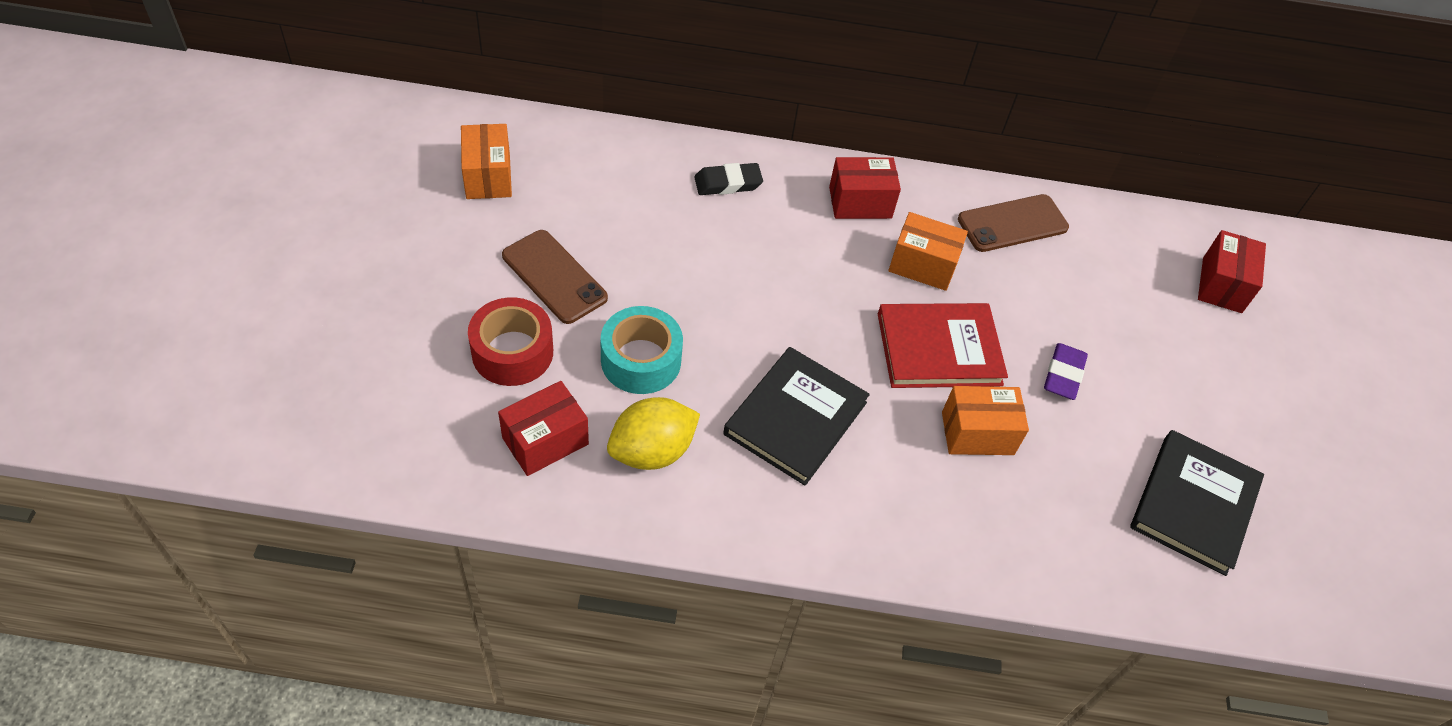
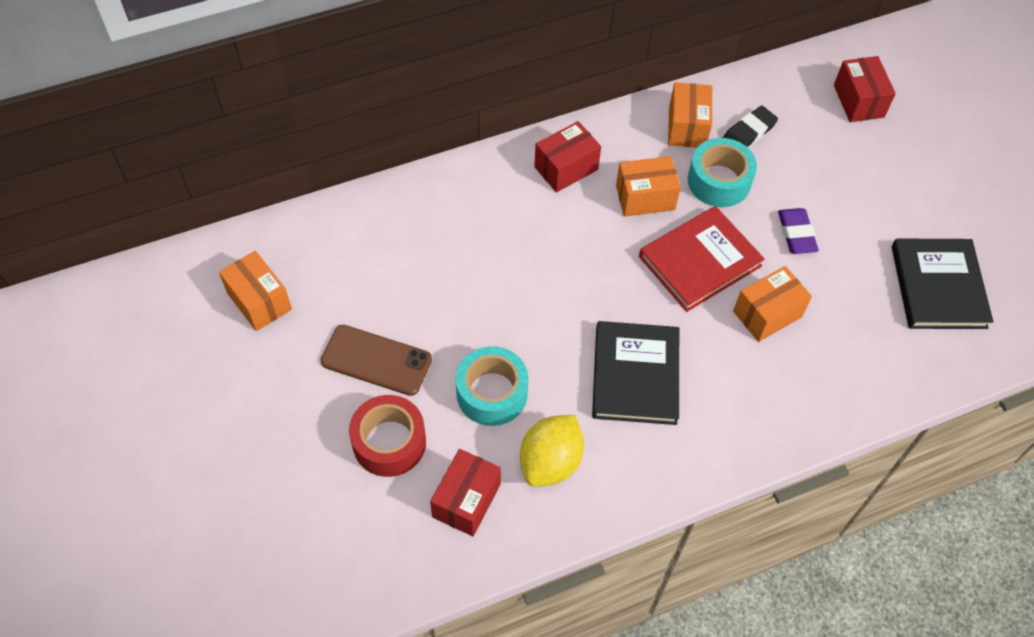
camera: 25 degrees left, 5 degrees up
black eraser [694,163,763,195] -> black eraser moved to [723,106,778,147]
brown phone [958,194,1069,252] -> orange box [668,82,712,148]
none -> turquoise tape [688,138,757,207]

